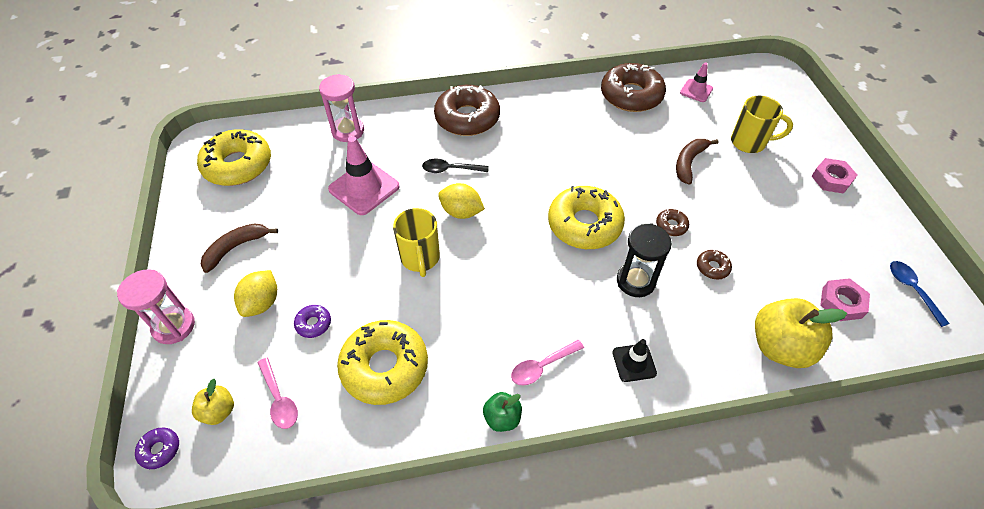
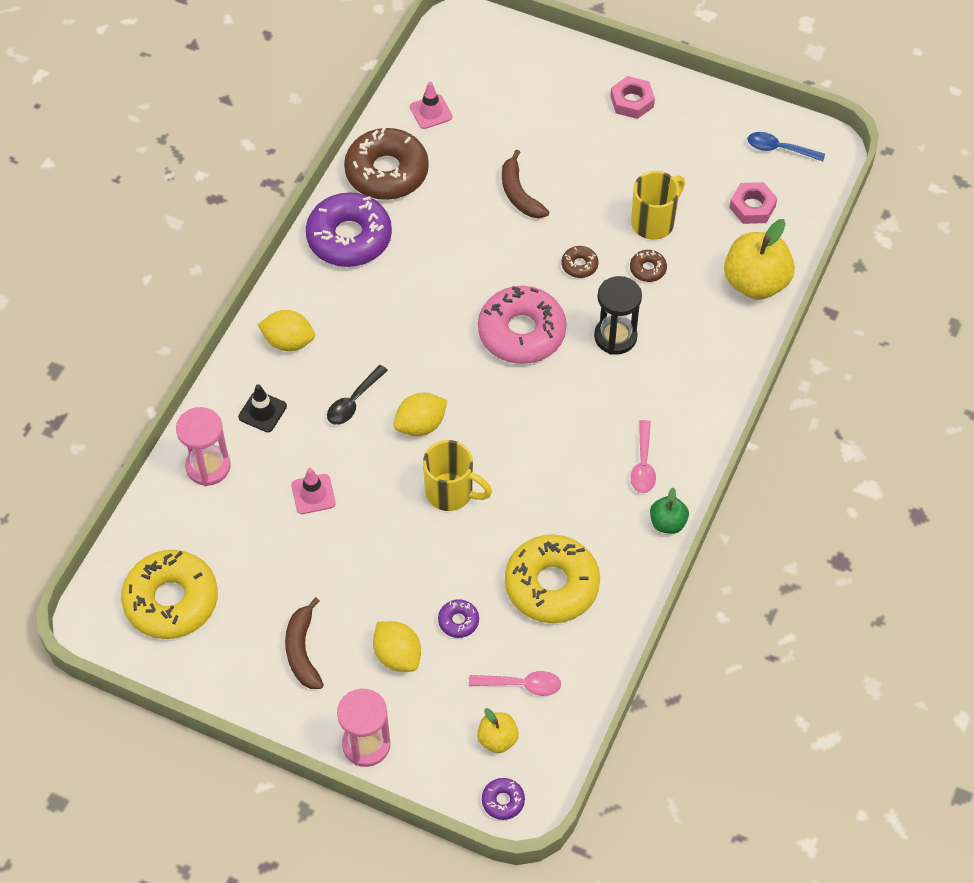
camera: 55 degrees left, 5 degrees up
pink traffic cone [328,136,400,215] -> pink traffic cone [291,468,336,514], size x0.56
brown donut [434,85,500,136] -> yellow lemon [257,310,315,351]
yellow donut [548,186,625,249] -> pink donut [478,286,566,364]
black traffic cone [612,339,657,382] -> black traffic cone moved to [238,384,287,432]
yellow mug [731,96,793,153] -> yellow mug moved to [631,171,685,240]
none -> purple donut [306,192,392,267]

